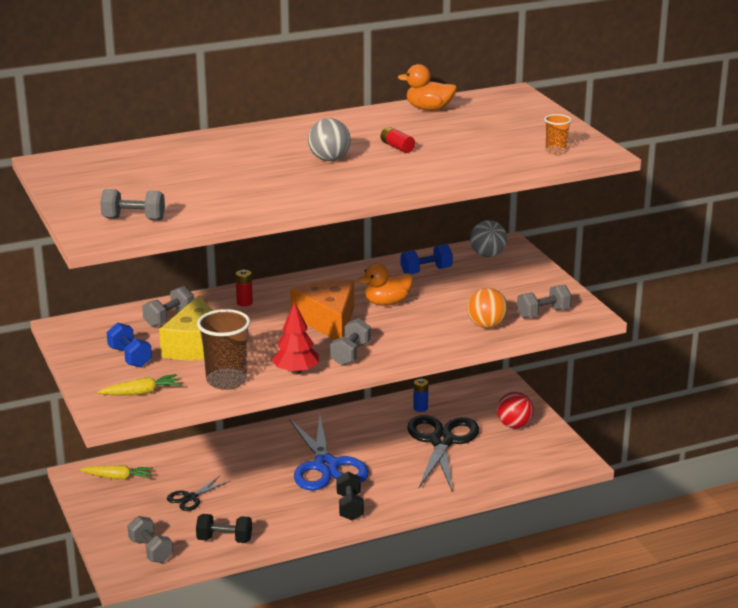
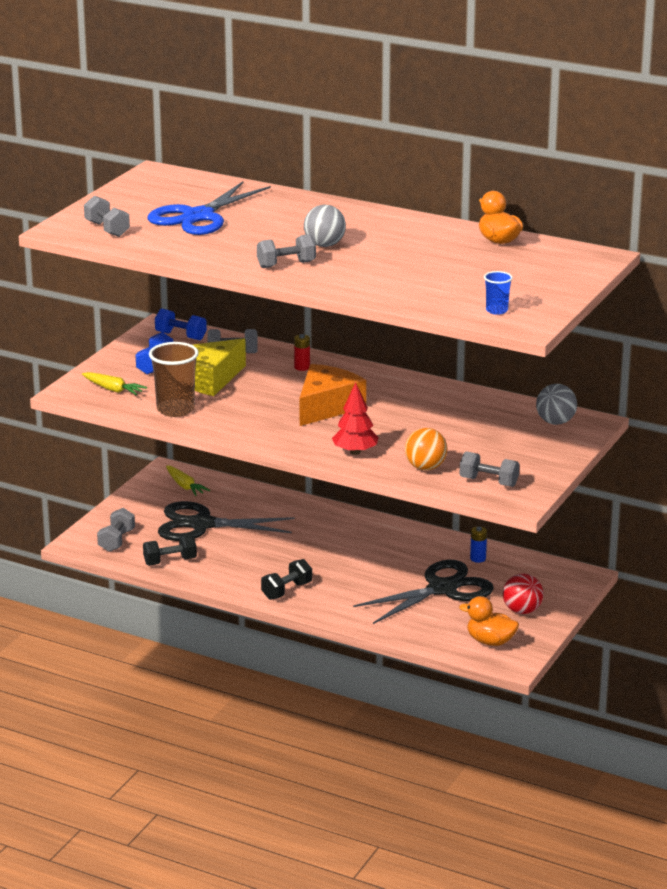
camera: 50 degrees right, 0 degrees up
black scissors [167,476,230,511] -> black scissors [158,501,295,541], size x2.10
black dumbbell [196,514,252,543] -> black dumbbell turned 75 degrees counterclockwise [143,535,197,565]
red tree [272,302,319,375] -> red tree moved to [332,382,379,455]
blue scissors [290,415,369,490] -> blue scissors moved to [148,181,271,235]
grey dumbbell [330,318,371,366] -> grey dumbbell moved to [257,234,316,268]
orange duck [358,263,413,306] -> orange duck moved to [459,596,519,646]
red battery [381,127,415,153] -> none
blue dumbbell [401,244,453,274] -> blue dumbbell moved to [155,308,207,340]
orange cup [544,114,571,155] -> blue cup [484,271,513,315]

